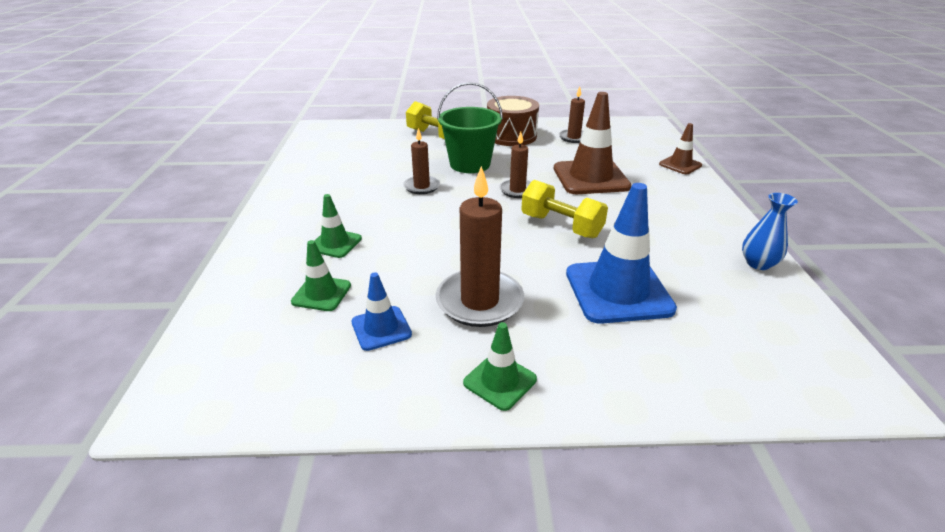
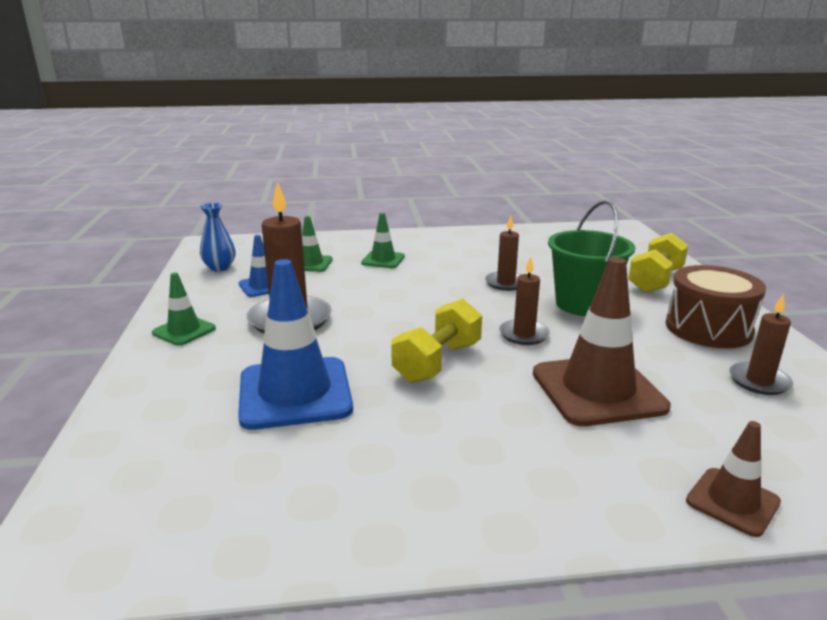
camera: 85 degrees right, 10 degrees down
blue vase [742,193,798,270] -> blue vase moved to [200,203,236,271]

